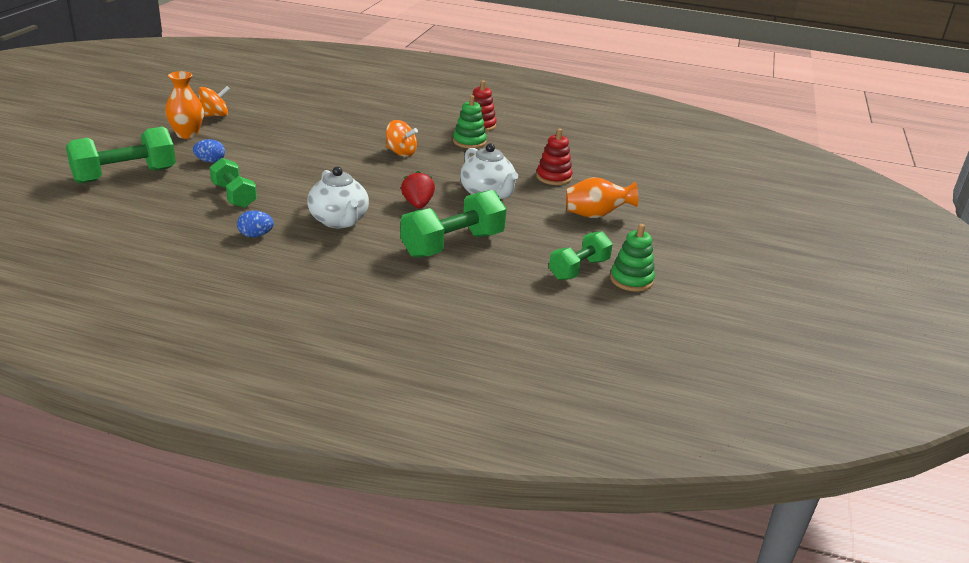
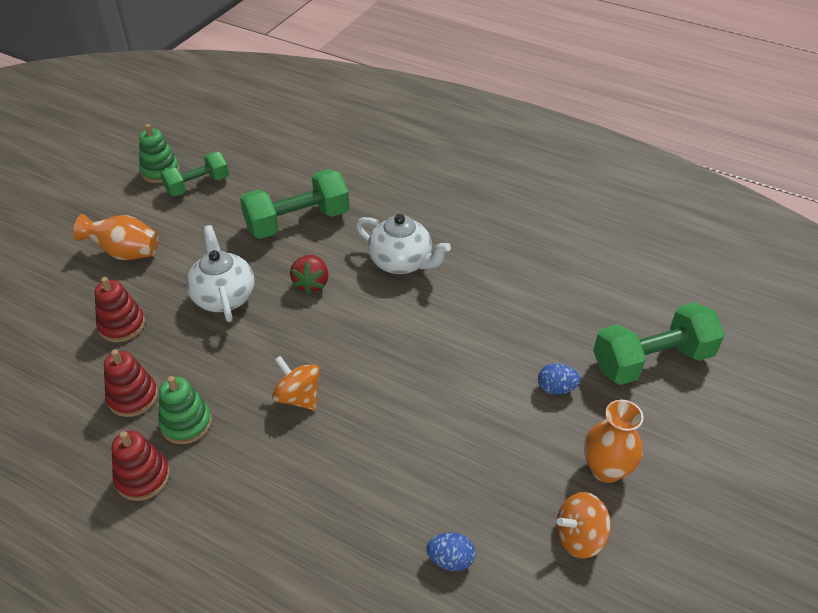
camera: 165 degrees left, 15 degrees up
green dumbbell [210,158,257,208] -> none
blue egg [237,210,274,237] -> blue egg moved to [426,533,475,571]
white teapot [307,167,369,228] -> white teapot turned 135 degrees clockwise [356,214,451,274]
none -> red stacking toy [104,349,158,417]

